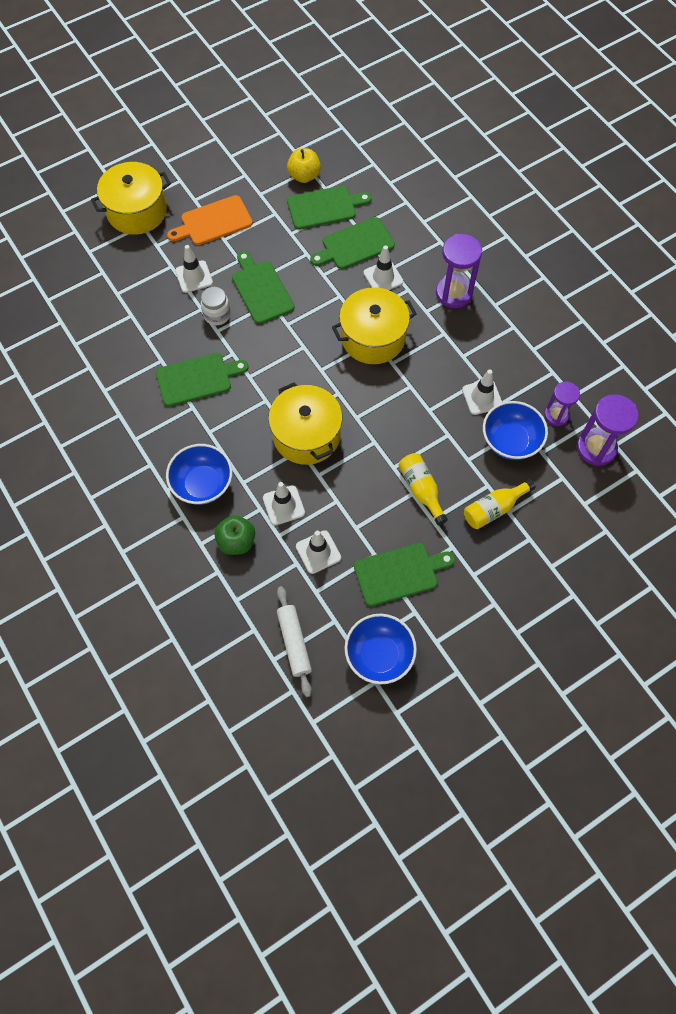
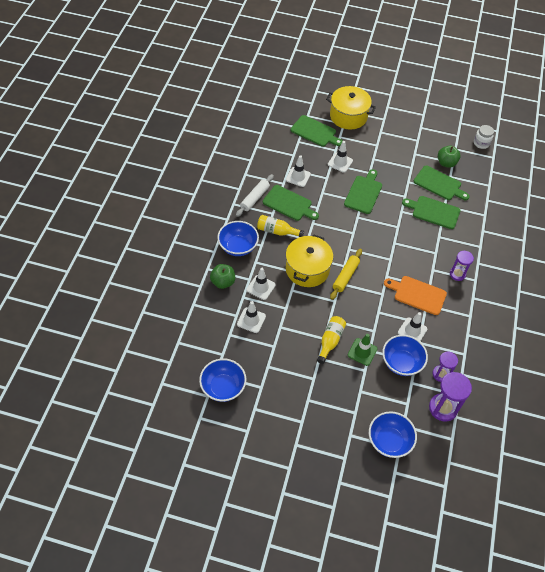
camera: 45 degrees right, 10 degrees down
orange cutting board [167,195,253,245] -> orange cutting board moved to [384,276,447,315]
white jar [201,287,231,325] -> white jar moved to [474,125,494,149]
white rolling pin [277,586,312,697] -> white rolling pin moved to [236,174,274,217]
yellow apple [287,148,321,183] -> green apple [438,145,461,168]
yellow pot [332,287,417,364] -> none
green cutting board [354,543,455,606] -> green cutting board moved to [291,115,343,147]
white traffic cone [363,245,403,290] -> white traffic cone moved to [286,155,311,187]
purple hourglass [436,234,482,308] -> purple hourglass [450,251,474,281], size x0.63
yellow bottle [464,479,535,529] -> yellow bottle moved to [257,215,304,237]
none -> yellow rolling pin [330,249,362,300]
none -> green traffic cone [348,334,377,366]
none -> blue bowl [369,411,417,458]

